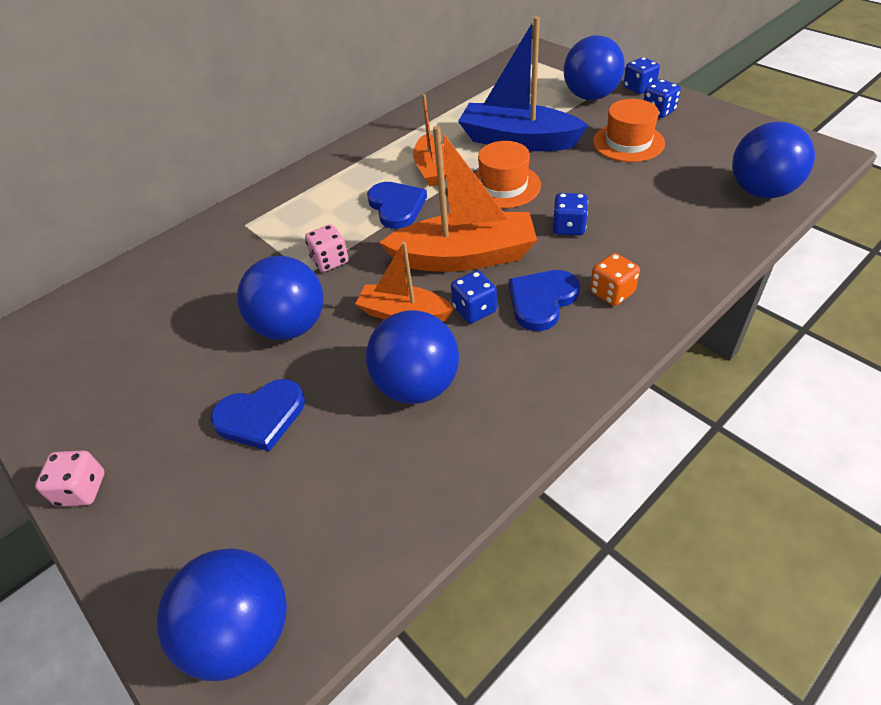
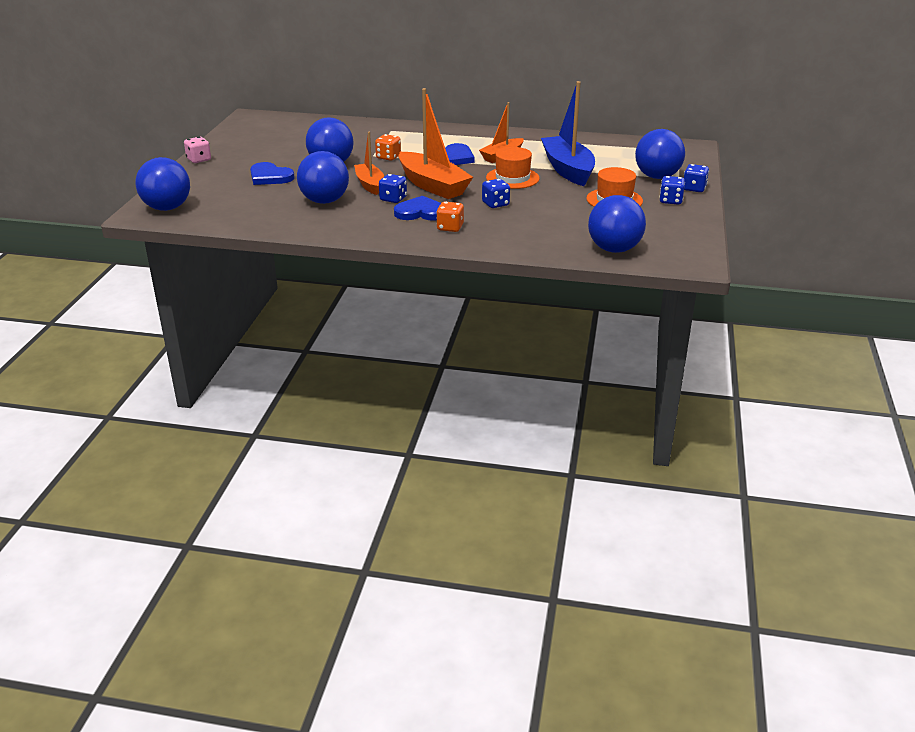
camera: 50 degrees right, 15 degrees down
pink dice [305,224,349,272] -> orange dice [375,134,401,161]

